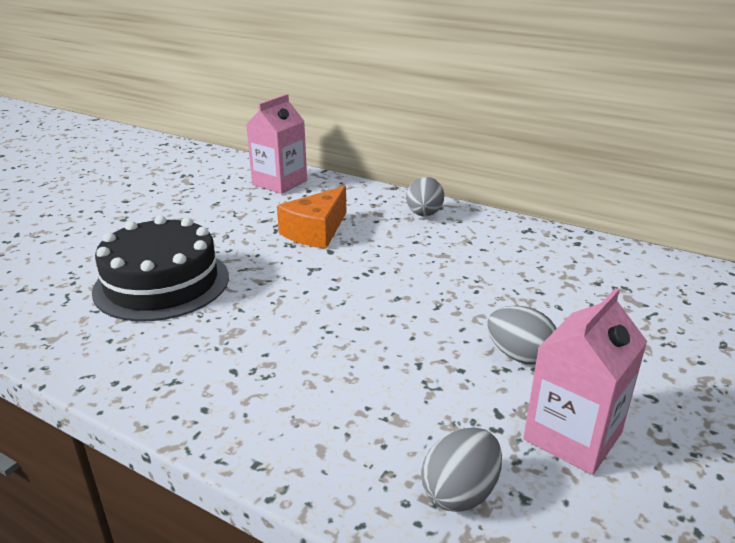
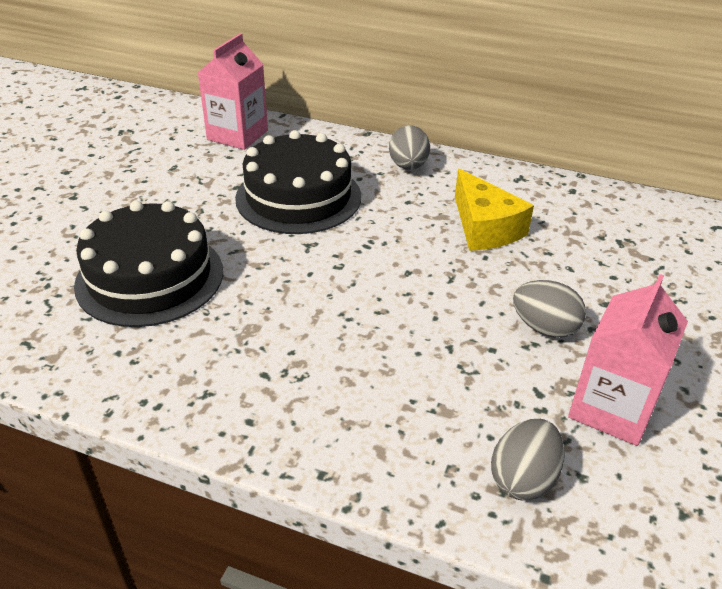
camera: 10 degrees left, 10 degrees up
orange cheese [277,186,346,249] -> black cake [235,130,361,234]
none -> yellow cheese [455,169,534,251]

